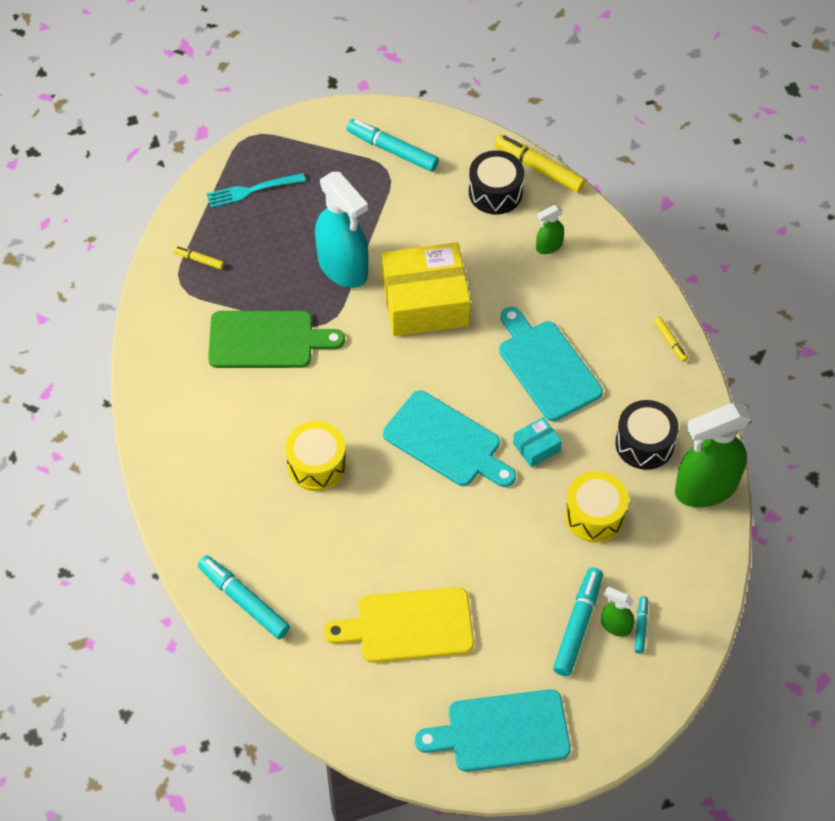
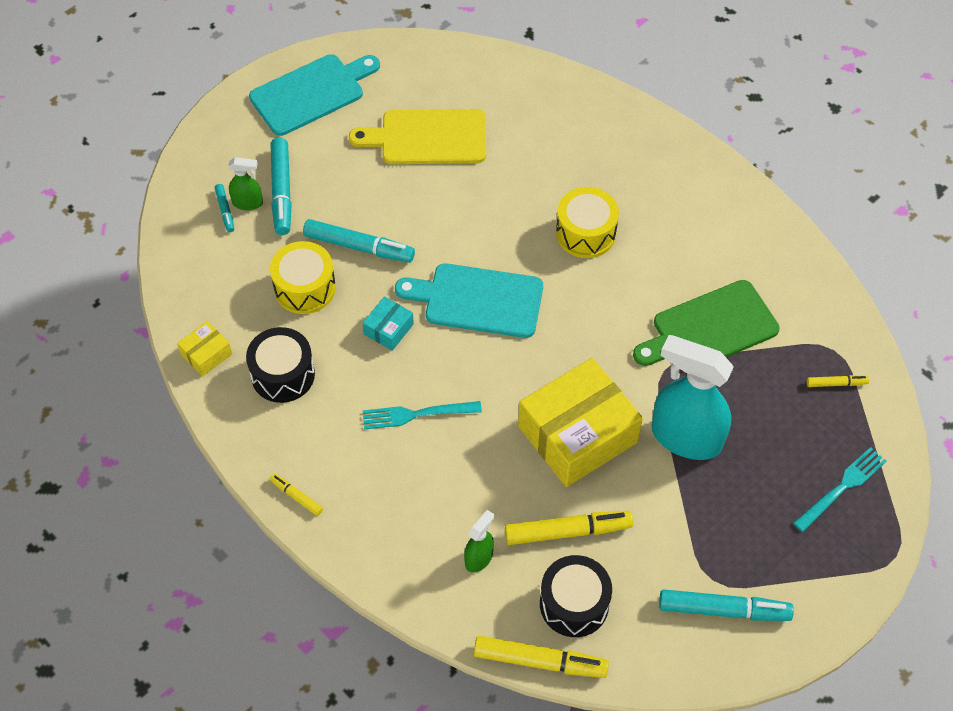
camera: 155 degrees right, 0 degrees up
turquoise marker [198,555,290,639] -> turquoise marker moved to [303,219,415,263]
yellow cutting board [323,587,474,663] -> yellow cutting board turned 150 degrees counterclockwise [349,109,486,164]
turquoise cutting board [499,307,603,421] -> turquoise fork [363,401,482,430]
green spray bottle [675,403,751,507] -> yellow box [177,321,232,376]
none -> yellow marker [505,511,633,545]

